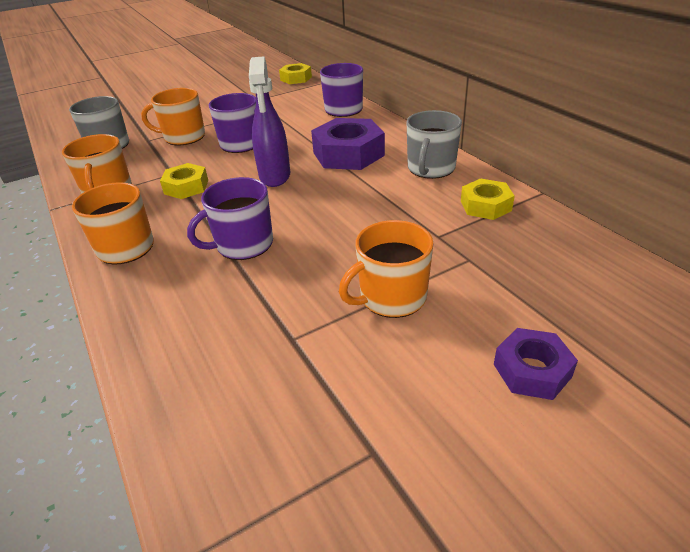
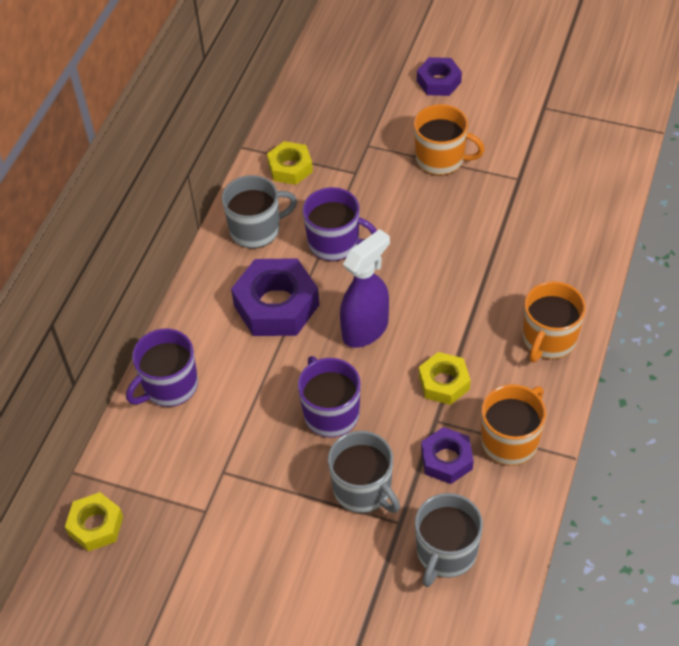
camera: 130 degrees left, 15 degrees up
orange mug [141,88,205,145] -> grey mug [328,431,400,513]
purple mug [187,177,273,260] -> purple mug moved to [303,187,377,261]
none -> purple nut [421,427,474,484]

